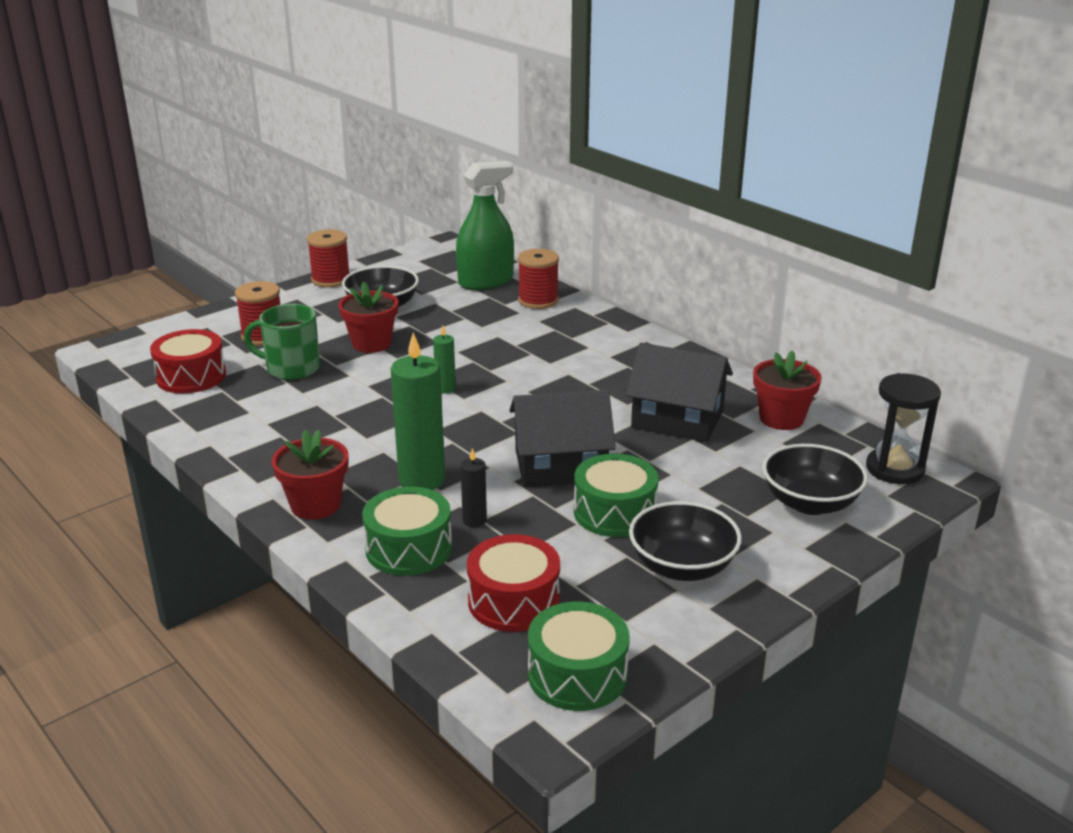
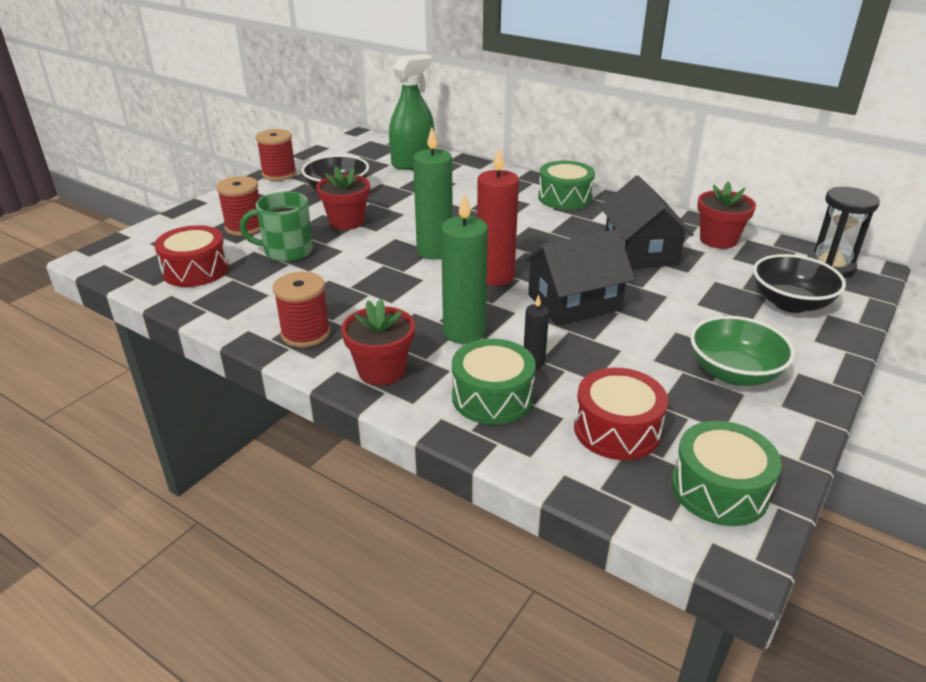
camera: 15 degrees left, 5 degrees up
green candle [433,325,456,394] -> green candle [413,127,453,260], size x2.02
red spool [518,249,559,309] -> red spool moved to [273,272,331,348]
green drum [574,454,659,537] -> green drum moved to [538,160,595,210]
black house [626,343,733,442] -> black house turned 75 degrees clockwise [600,176,694,269]
black bowl [629,501,742,581] -> green bowl [690,316,795,386]
none -> red candle [477,148,519,286]

